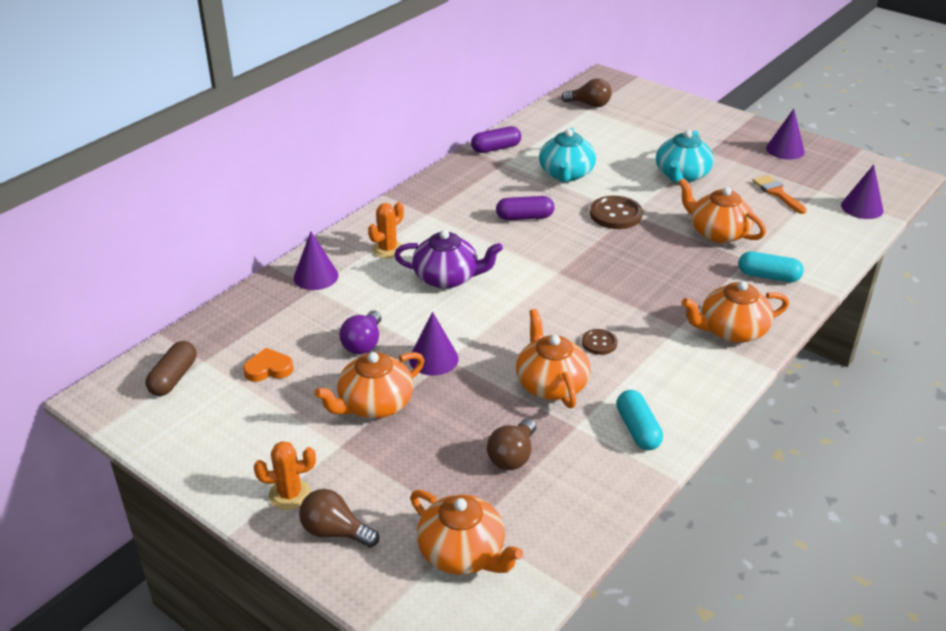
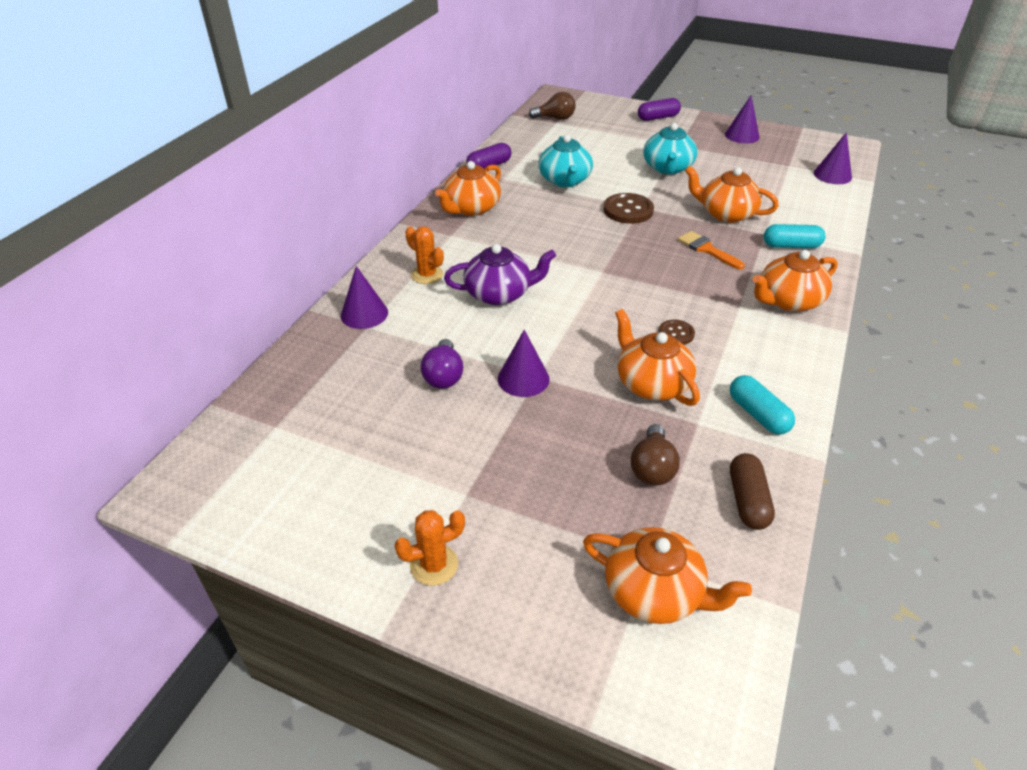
camera: 15 degrees left, 5 degrees up
brown capsule [146,341,196,396] -> brown capsule moved to [730,453,775,530]
orange heart [243,348,293,382] -> none
brown light bulb [299,489,379,547] -> none
orange teapot [314,352,424,419] -> orange teapot moved to [435,161,501,216]
orange cactus [368,202,404,258] -> orange cactus turned 75 degrees counterclockwise [405,226,444,284]
purple capsule [496,196,554,220] -> purple capsule moved to [638,98,681,121]
orange brush [752,175,807,214] -> orange brush moved to [678,231,745,269]

